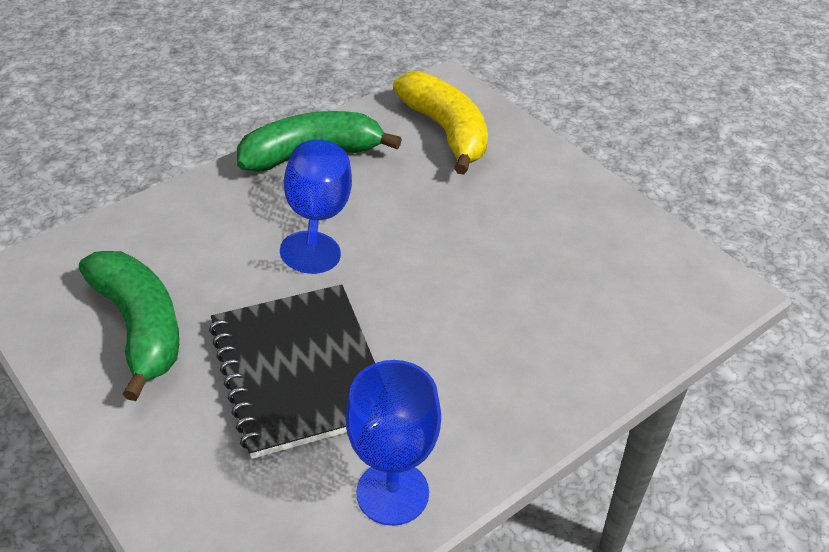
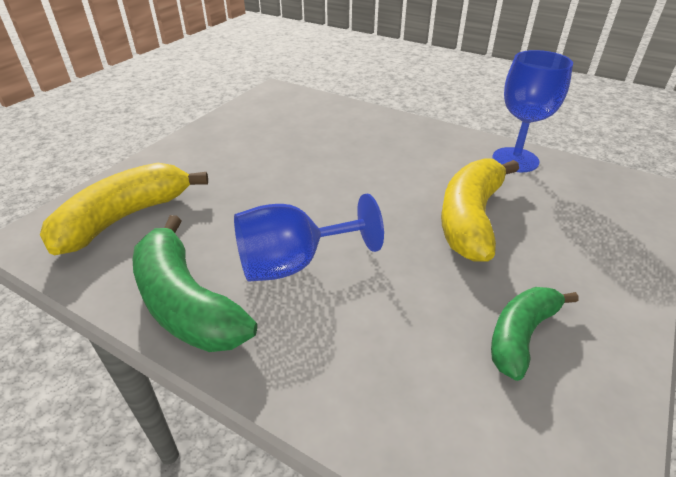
camera: 110 degrees left, 5 degrees down
green banana [79,251,179,401] -> green banana [491,287,579,381], size x0.63
black notebook [209,284,375,459] -> yellow banana [441,158,519,262]

